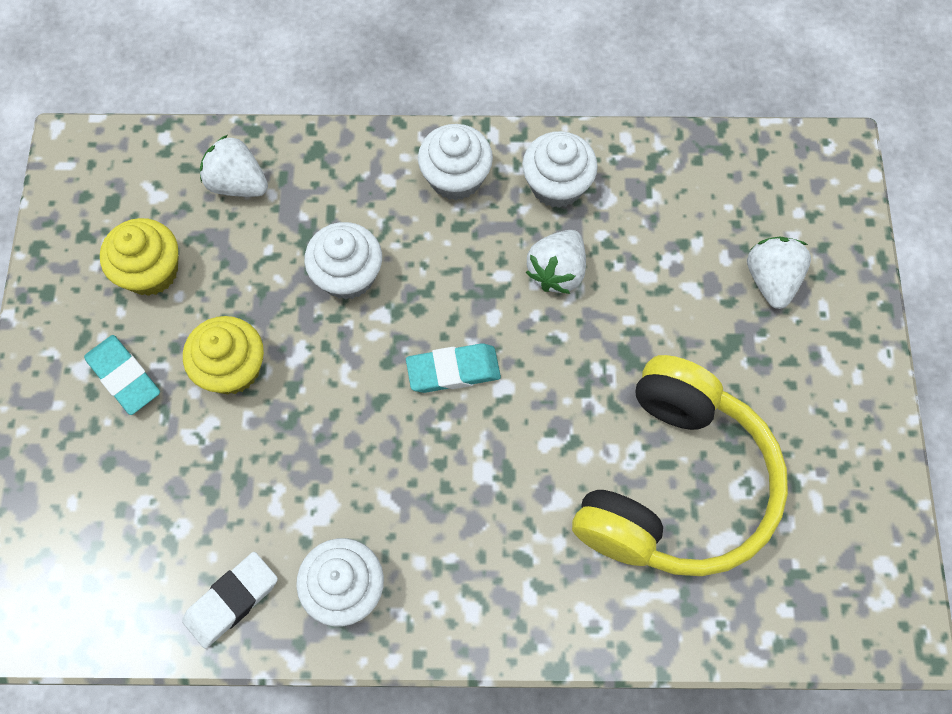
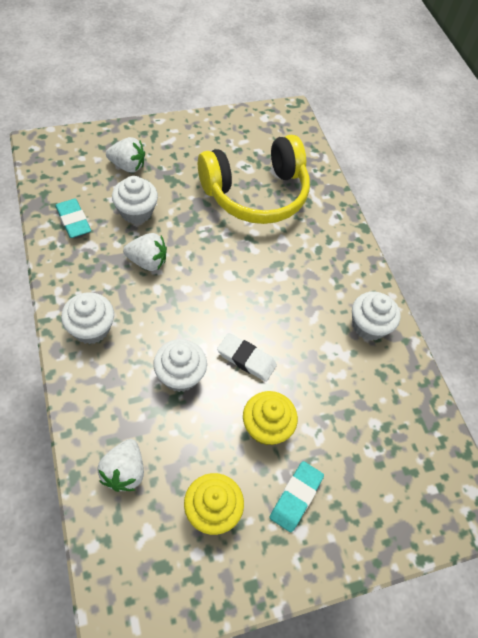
camera: 115 degrees left, 10 degrees down
white eraser [182,552,278,649] -> white eraser moved to [217,333,277,382]
turquoise eraser [406,343,501,393] -> turquoise eraser moved to [55,199,91,238]
white cupcake [522,131,598,208] -> white cupcake moved to [112,176,158,224]
yellow headphones [572,355,788,576] -> yellow headphones turned 150 degrees clockwise [198,135,310,224]
white strawberry [747,237,811,309] -> white strawberry turned 150 degrees counterclockwise [106,137,145,173]

